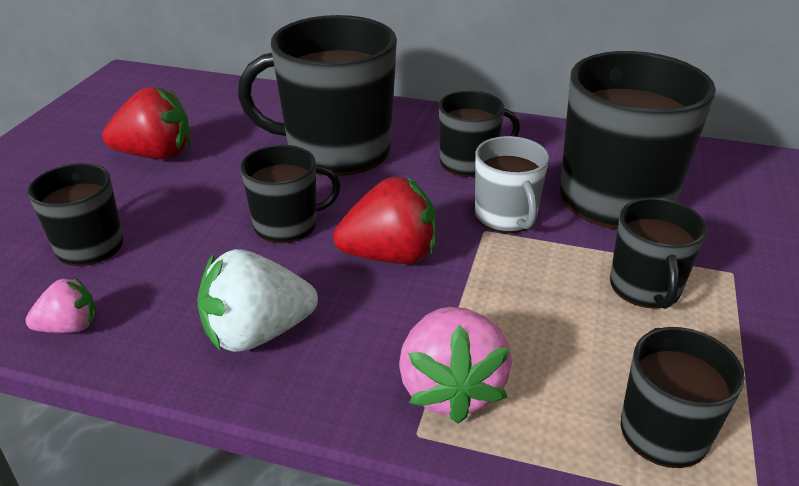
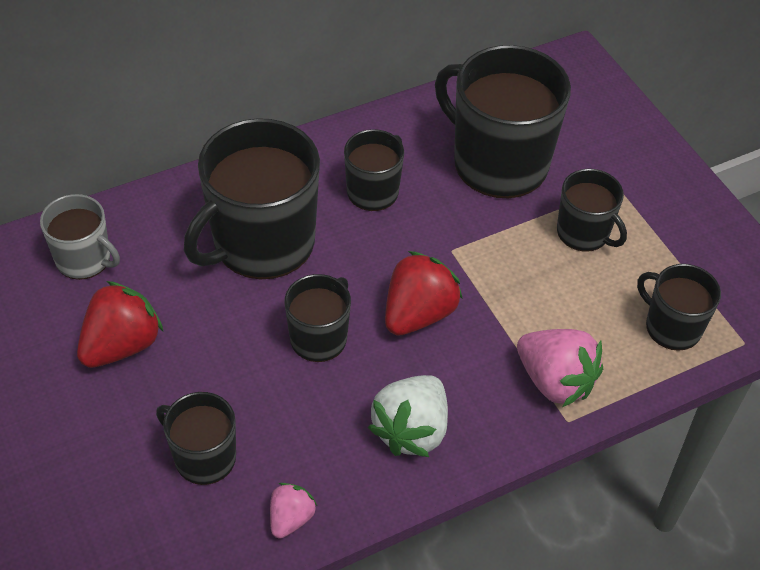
camera: 45 degrees left, 15 degrees up
grey mug [475,136,549,233] -> grey mug moved to [40,194,120,280]

